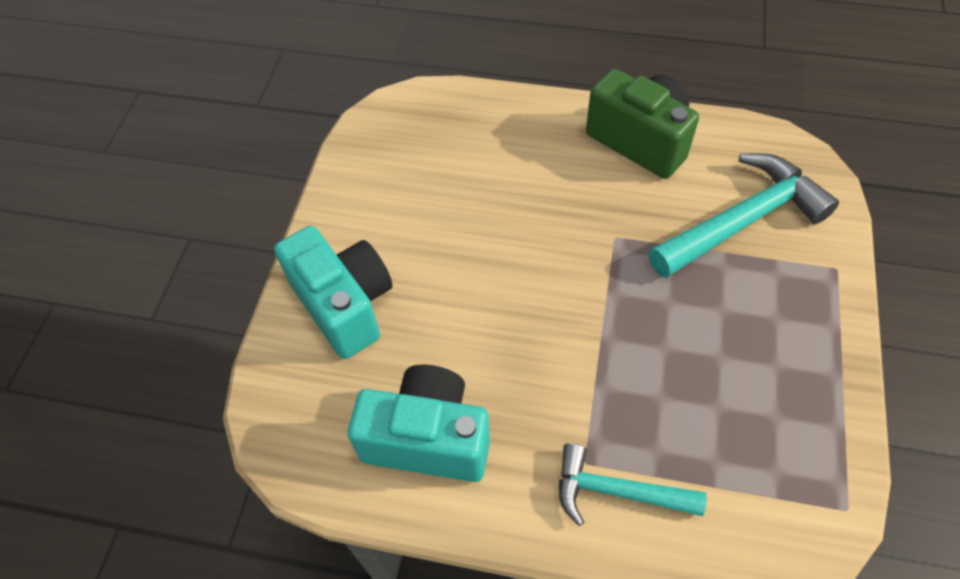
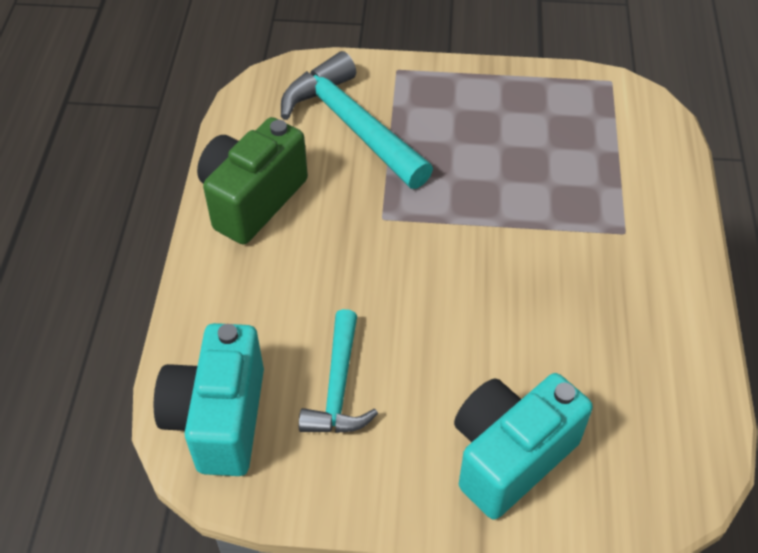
camera: 100 degrees left, 5 degrees down
turquoise camera [347,364,490,482] -> turquoise camera moved to [154,323,264,476]
turquoise hammer [559,443,707,526] -> turquoise hammer moved to [299,309,378,433]

